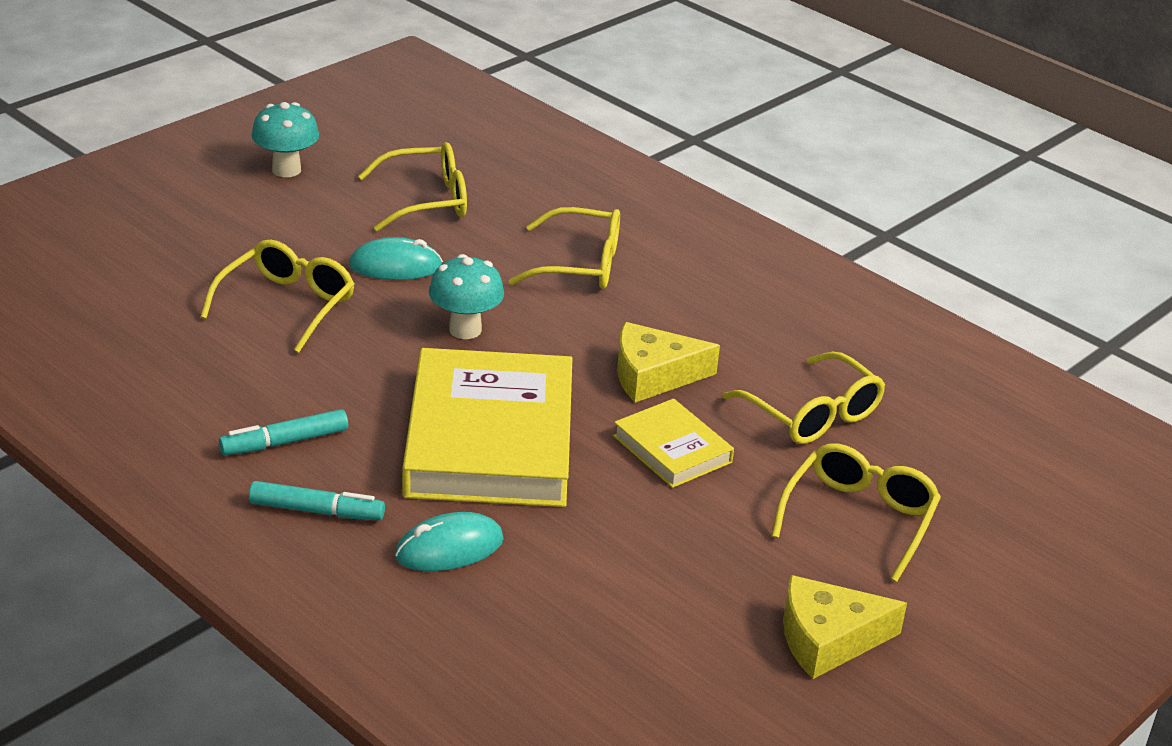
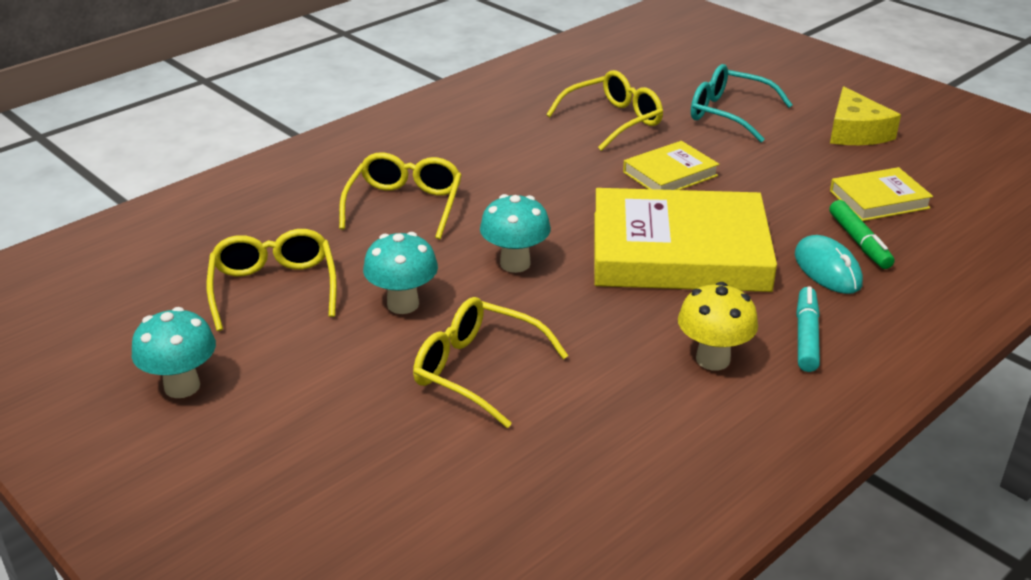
camera: 85 degrees left, 0 degrees up
turquoise marker [219,409,348,455] -> yellow mushroom [678,282,758,370]
turquoise mouse [349,237,443,280] -> turquoise mushroom [363,232,438,314]
yellow cheese [617,322,720,403] -> none
yellow glasses [771,443,941,582] -> turquoise glasses [691,64,792,142]
none -> green marker [829,200,894,269]
none -> yellow book [830,167,933,221]

